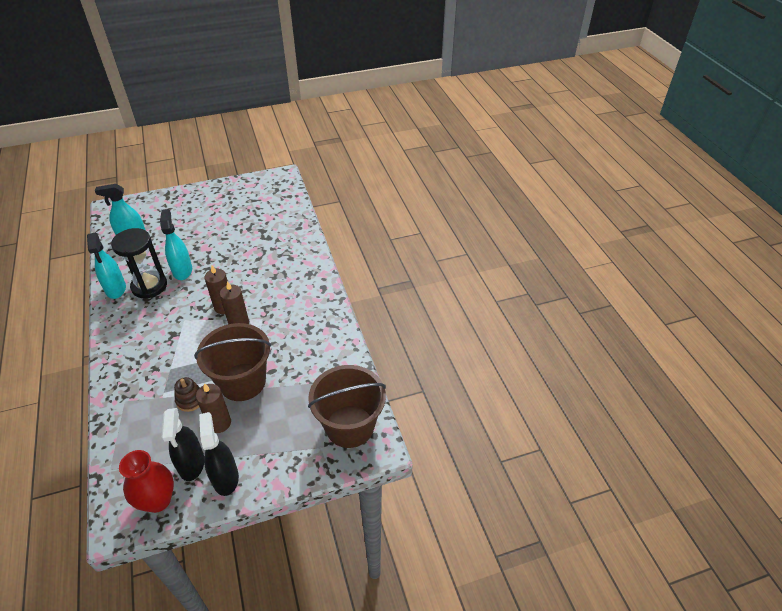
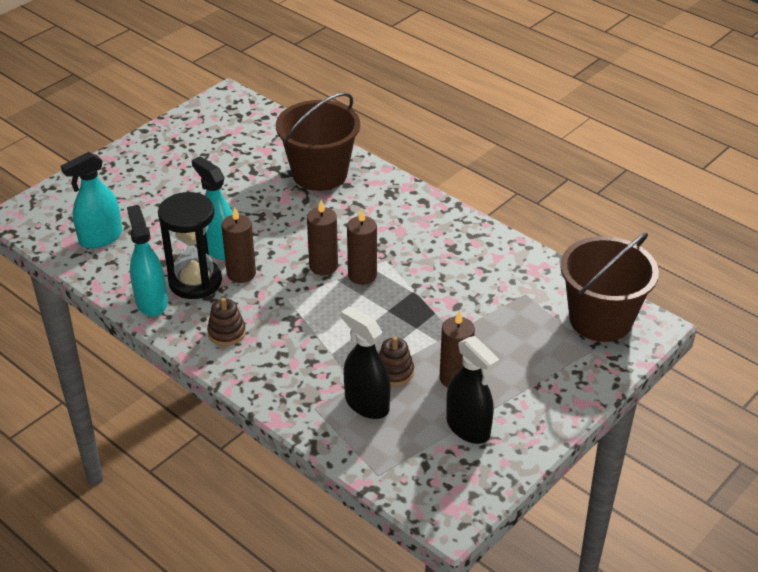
camera: 30 degrees left, 5 degrees down
turquoise spray bottle [87,233,126,299] -> turquoise spray bottle turned 150 degrees counterclockwise [127,205,168,316]
red vase [119,450,174,513] -> none
brown bucket [194,323,271,401] -> brown bucket moved to [276,92,360,191]
black spray bottle [199,412,239,496] -> black spray bottle moved to [341,306,390,419]
none -> brown stacking toy [207,298,246,346]
none -> brown candle [221,208,256,283]

